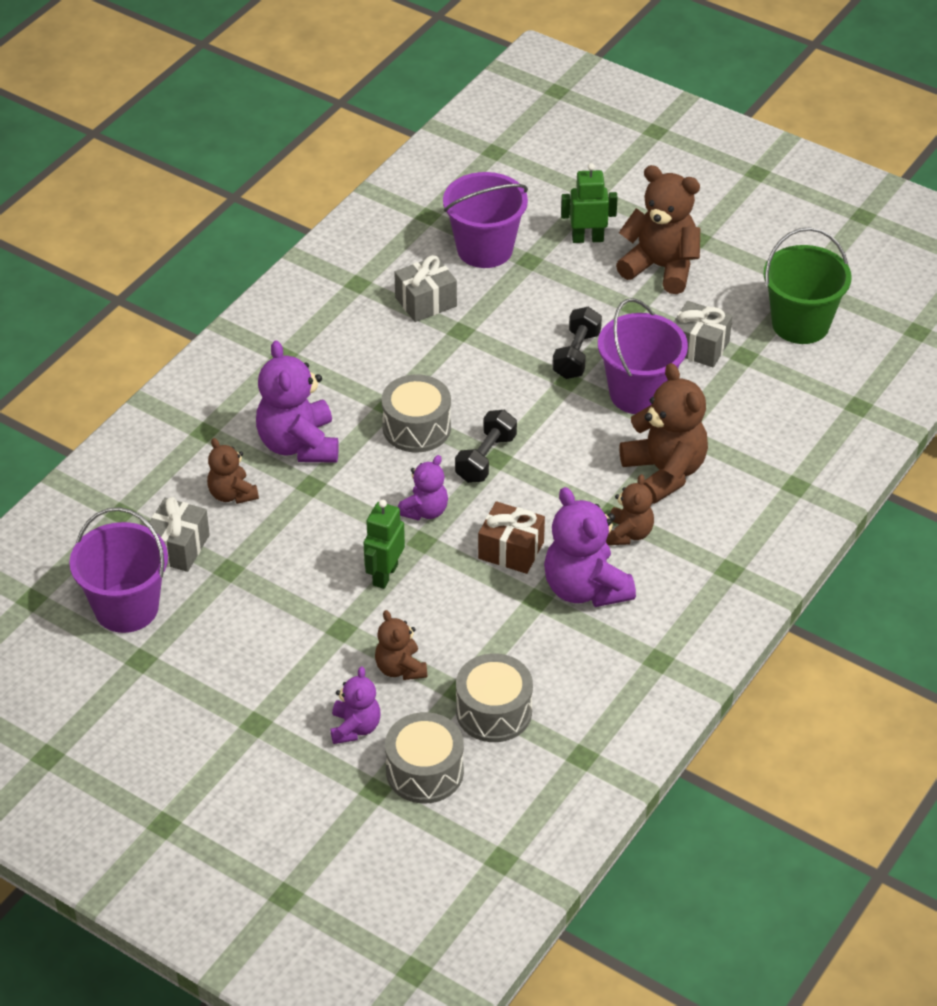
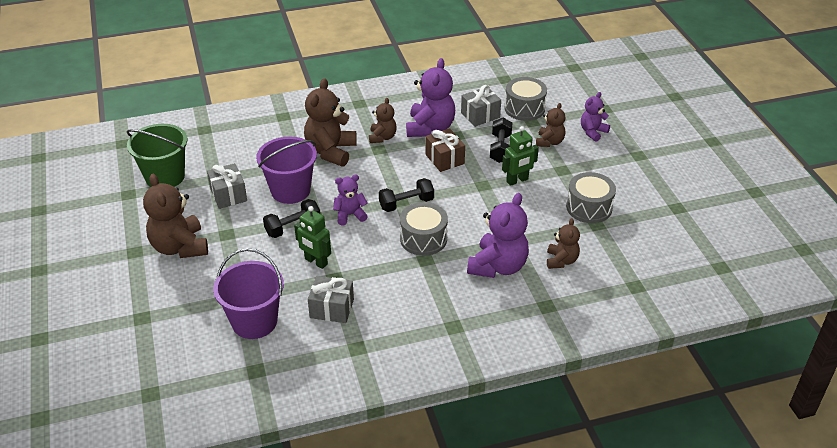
camera: 140 degrees left, 5 degrees down
purple bucket [69,507,168,633] -> none
grey gift [149,497,210,572] -> grey gift moved to [461,85,501,127]
grey drum [385,712,464,803] -> grey drum moved to [566,172,616,223]
purple teddy bear [398,455,448,521] -> purple teddy bear moved to [333,175,368,225]
green robot [561,163,618,243] -> green robot moved to [294,206,331,269]
brown teddy bear [606,474,654,545] -> brown teddy bear turned 135 degrees clockwise [369,98,397,143]
none -> black dumbbell [490,118,512,163]

